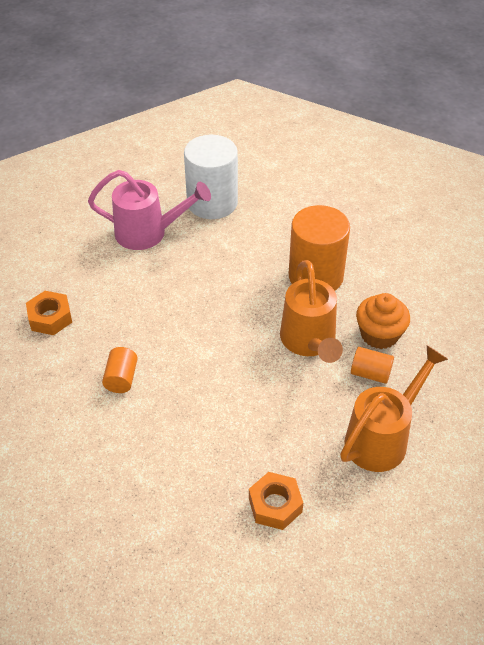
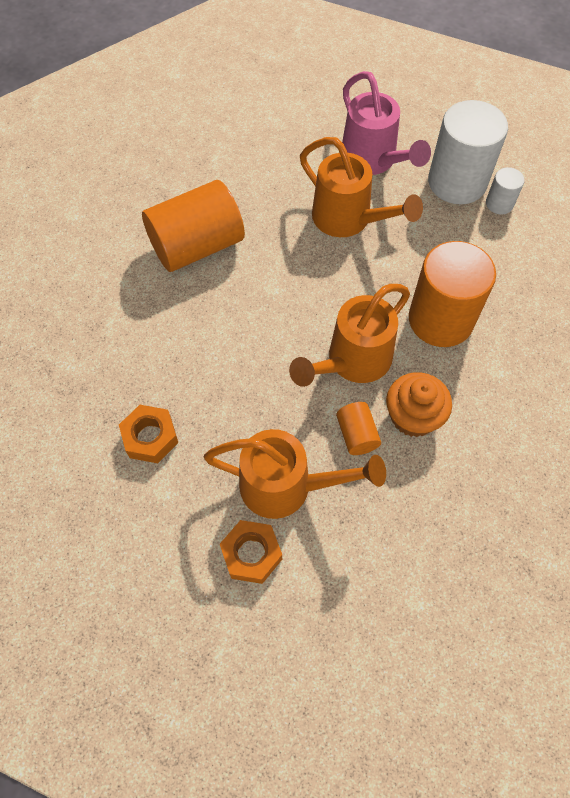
camera: 55 degrees right, 15 degrees up
orange nut [26,291,72,335] -> orange nut moved to [220,520,282,584]
orange cylinder [102,347,138,393] -> orange cylinder [142,180,245,272], size x2.14
none -> orange watering can [300,137,423,237]
none -> white cylinder [486,167,525,215]

